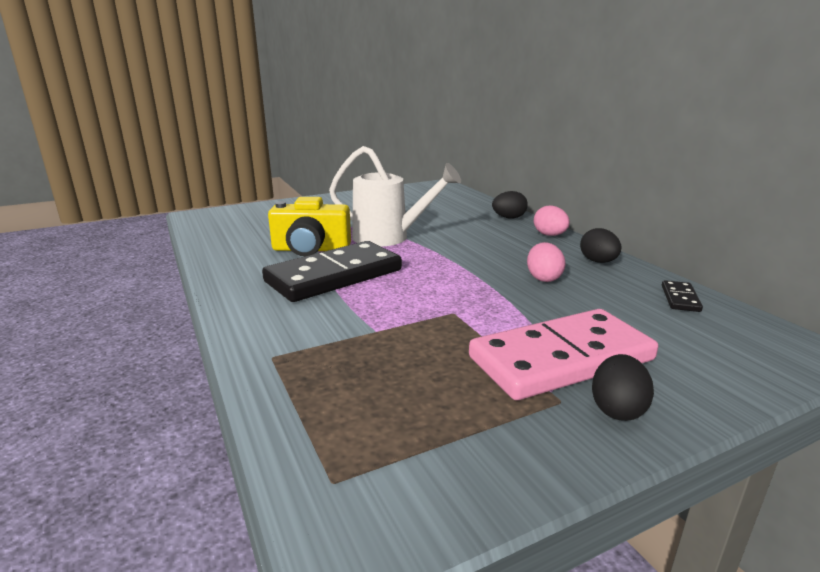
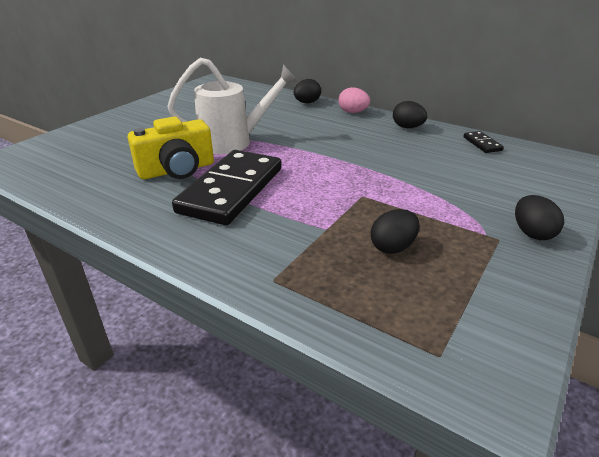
camera: 30 degrees left, 10 degrees up
pink domino [469,309,658,400] -> none
pink egg [527,242,565,282] -> none
none -> black egg [371,209,420,254]

